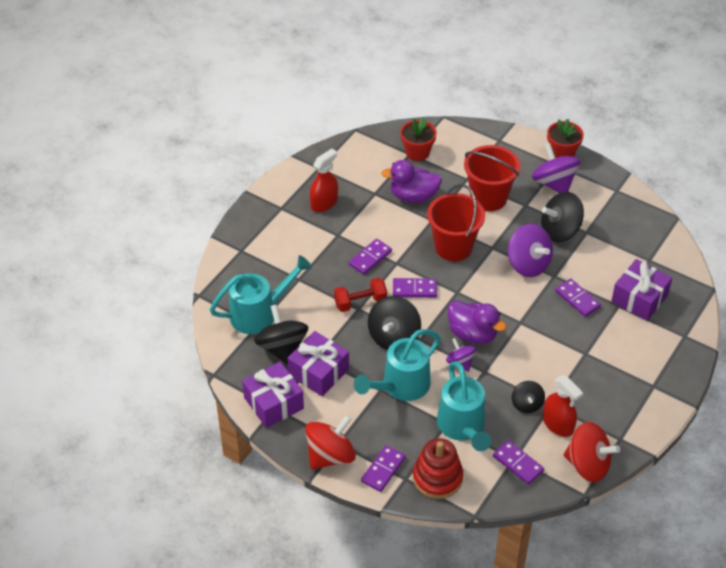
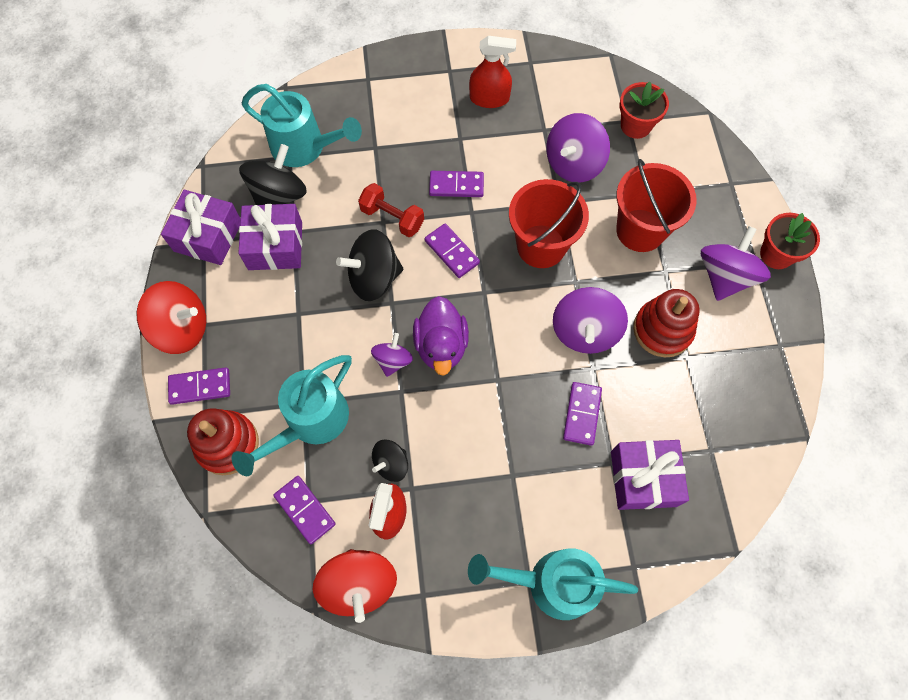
camera: 50 degrees right, 20 degrees up
turquoise watering can [354,329,441,401] -> turquoise watering can moved to [468,549,638,620]
purple duck [381,160,442,203] -> purple spinning top [546,113,610,183]
purple domino [493,440,544,485] -> purple domino turned 45 degrees counterclockwise [273,476,336,544]
black spinning top [541,192,584,242] -> red stacking toy [633,289,700,357]

